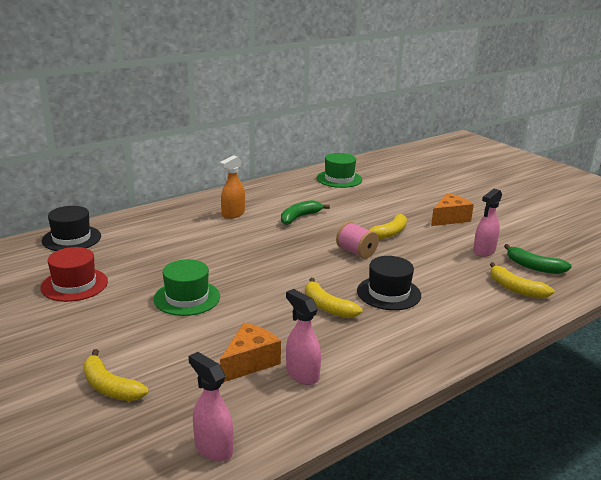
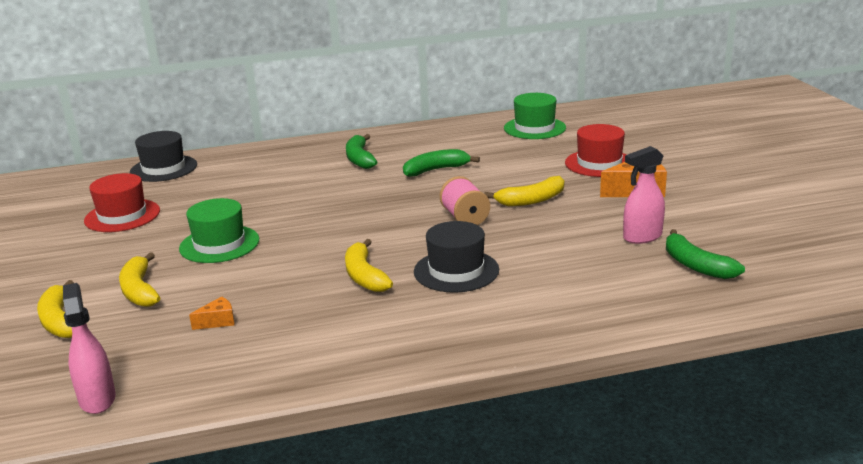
camera: 25 degrees right, 0 degrees up
orange spray bottle [219,155,245,219] -> green banana [346,134,377,169]
orange cheese [220,322,281,382] -> orange cheese [189,296,234,330], size x0.52
pink spray bottle [286,289,321,385] -> none
yellow banana [490,262,555,299] -> yellow banana moved to [119,252,160,307]
none -> red hat [565,124,626,177]

